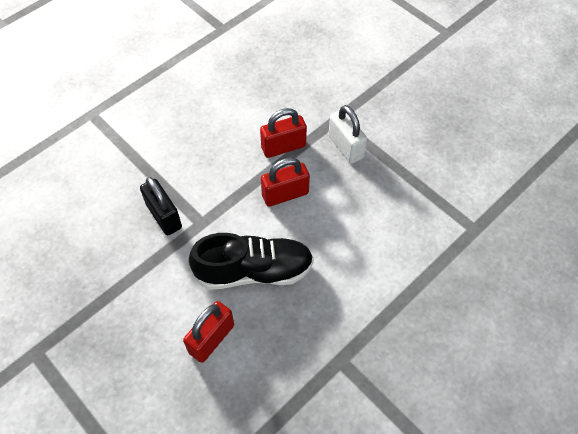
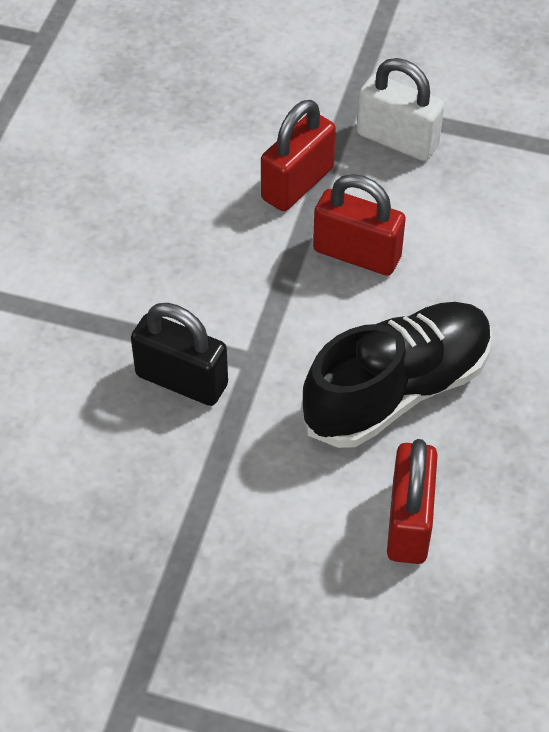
camera: 30 degrees left, 5 degrees down
red padlock [261,158,310,207] -> red padlock turned 75 degrees clockwise [313,174,406,276]

